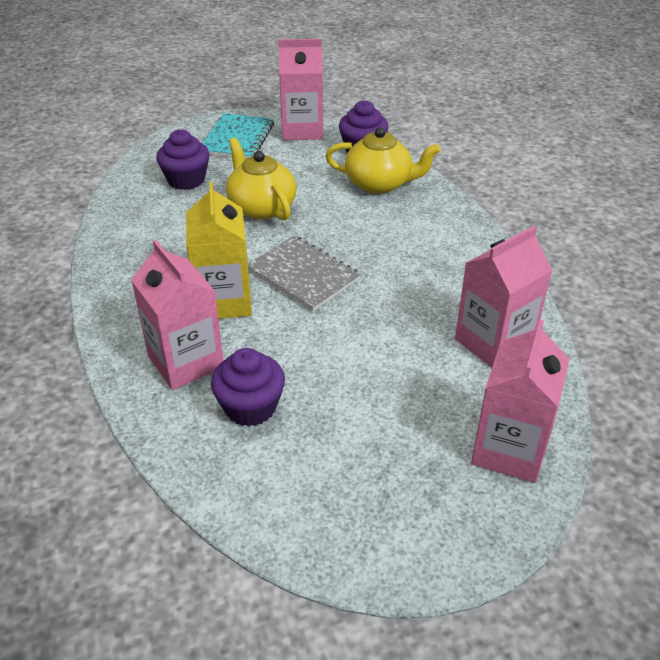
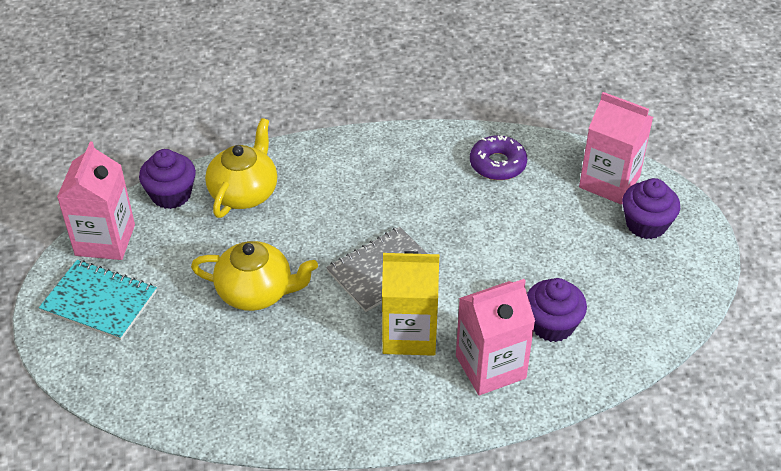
camera: 80 degrees left, 5 degrees up
purple cupcake [156,129,209,190] -> purple cupcake moved to [622,178,680,239]
yellow teapot [226,138,296,220] -> yellow teapot turned 150 degrees counterclockwise [191,241,318,311]
pink carton [455,226,552,368] -> purple donut [470,135,527,180]

